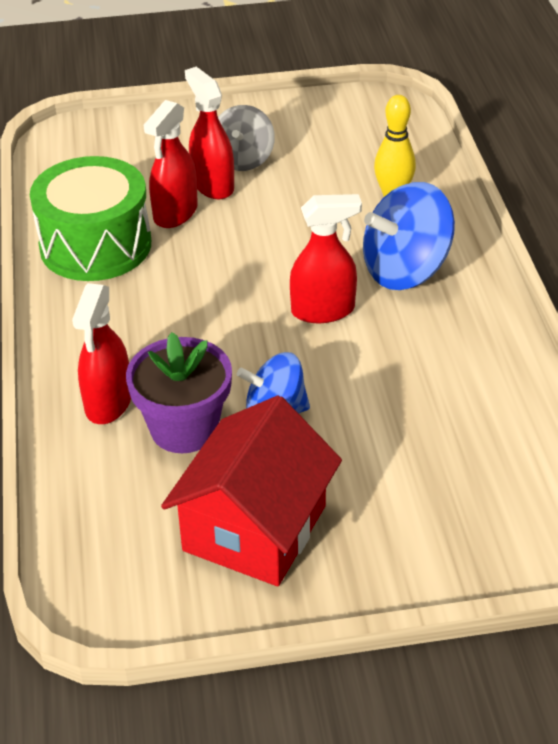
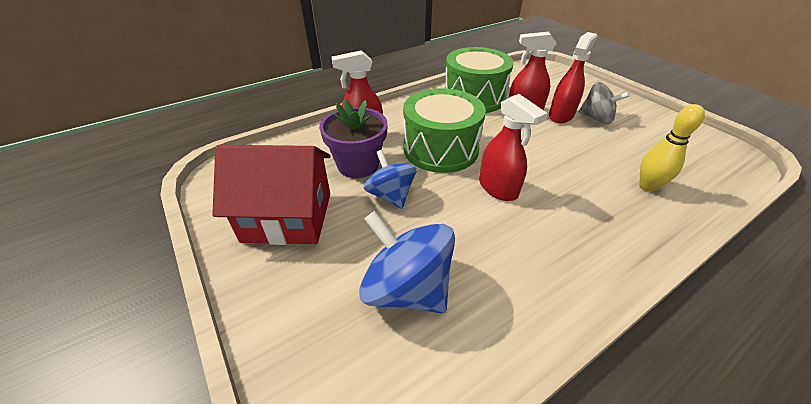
camera: 65 degrees right, 0 degrees up
grey spinning top [218,105,275,171] -> grey spinning top turned 135 degrees counterclockwise [579,82,630,124]
blue spinning top [363,182,455,290] -> blue spinning top moved to [359,211,455,313]
none -> green drum [403,88,486,173]

